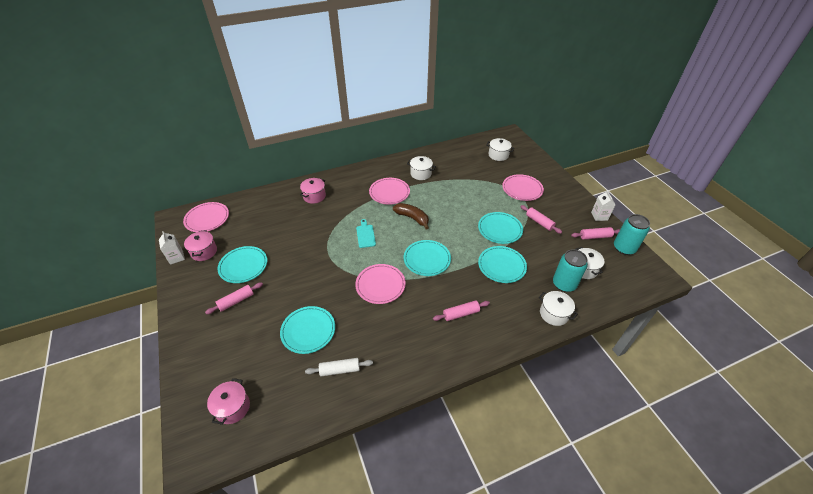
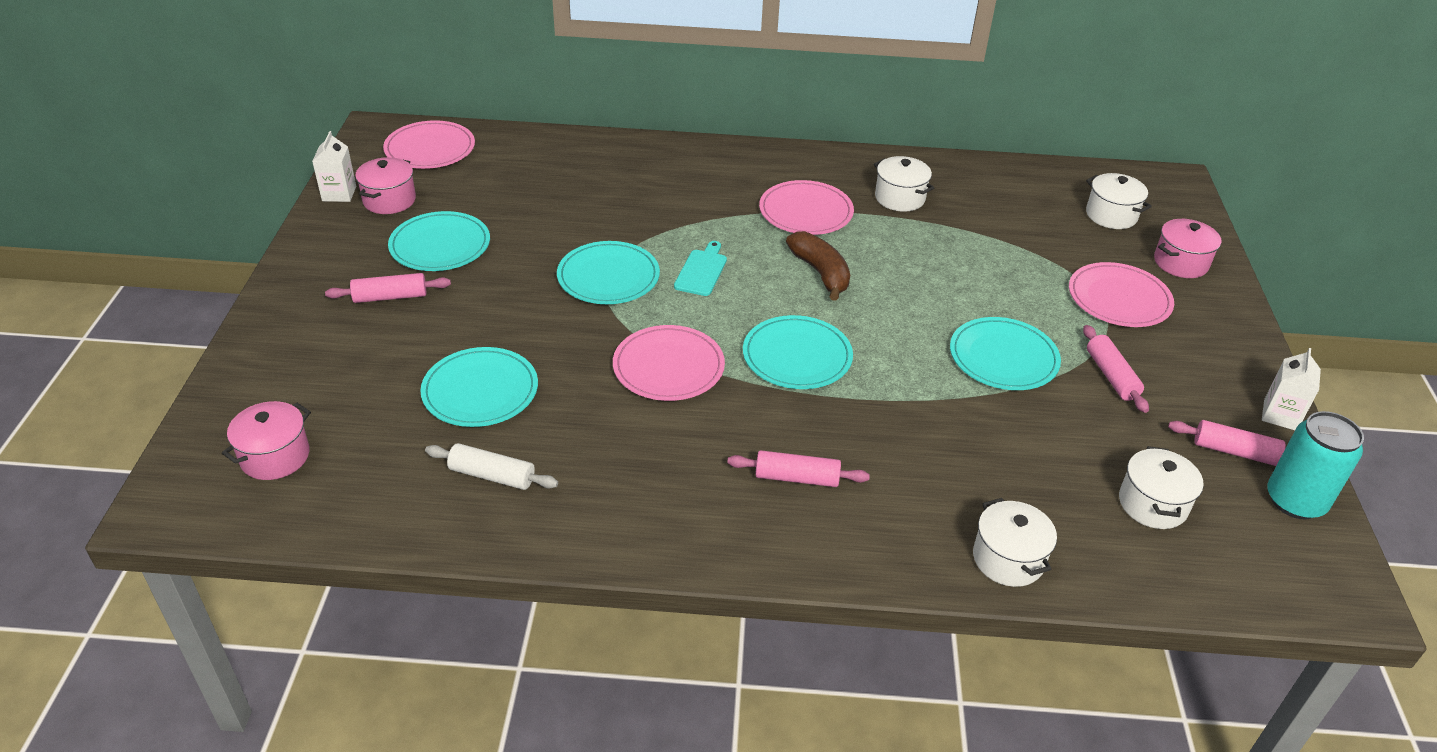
camera: 25 degrees right, 5 degrees down
pink pot [300,178,326,204] -> pink pot moved to [1154,219,1221,278]
turquoise plate [478,246,527,283] -> turquoise plate moved to [557,241,660,304]
turquoise can [553,249,588,292] -> none

